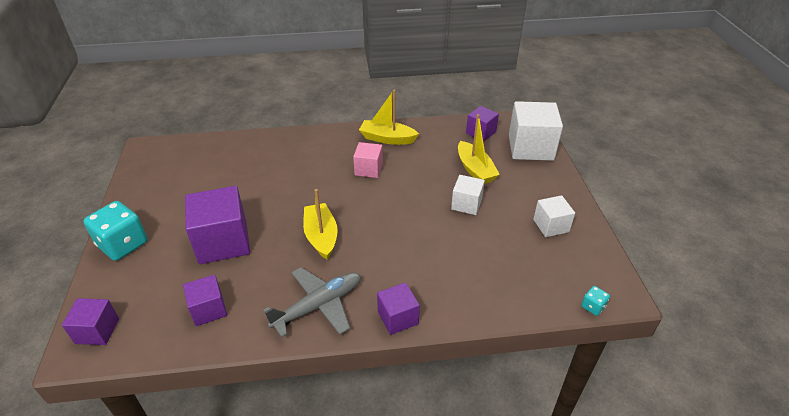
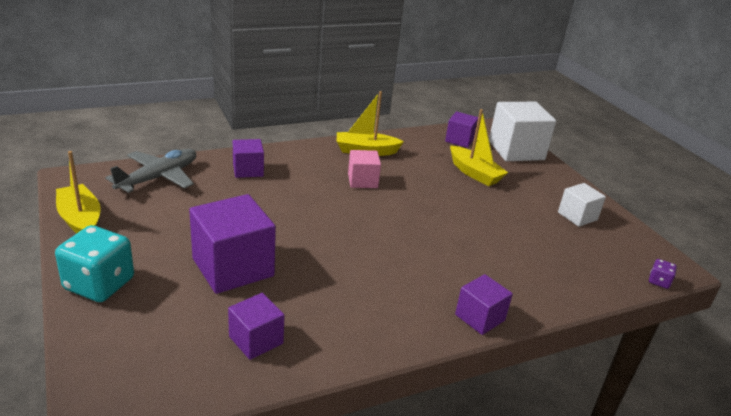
camera: 20 degrees left, 10 degrees down
purple cube [62,298,119,345] -> purple cube moved to [233,139,264,178]
grey plane [263,267,361,338] -> grey plane moved to [105,149,196,193]
yellow boat [303,189,338,260] -> yellow boat moved to [56,151,101,234]
white cube [451,175,485,215] -> none
turquoise dice [581,286,610,316] -> purple dice [649,259,677,289]

